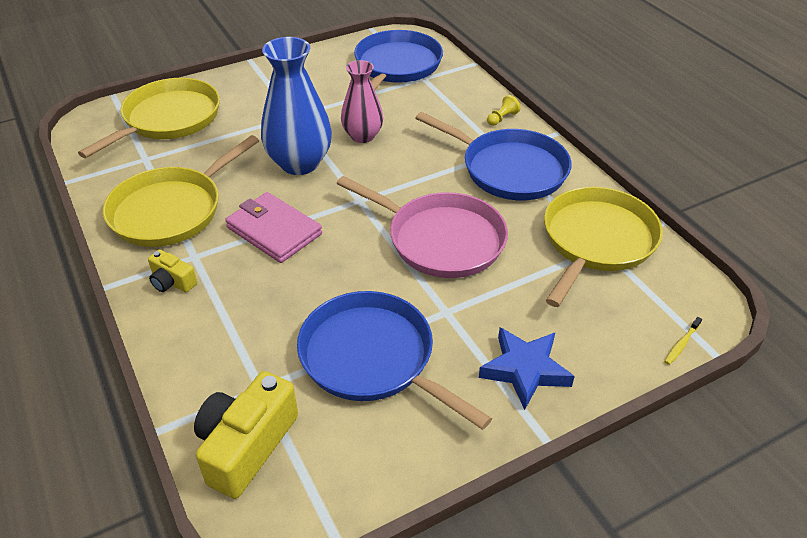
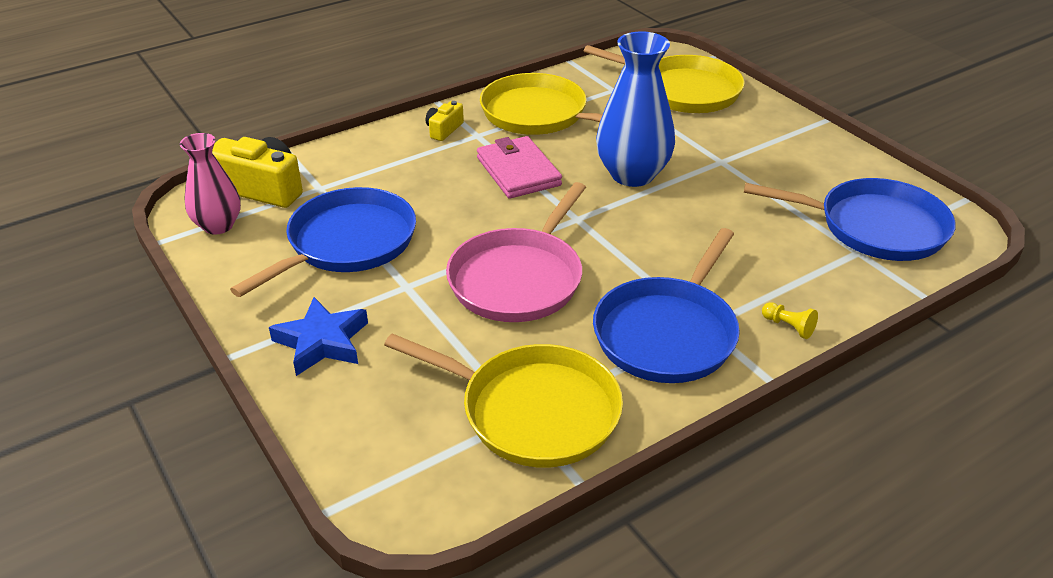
camera: 85 degrees right, 5 degrees down
pink wallet [225,192,322,263] -> pink wallet turned 60 degrees counterclockwise [477,136,562,199]
pink vase [341,60,383,143] -> pink vase moved to [179,133,241,234]
yellow toothbrush [664,317,702,365] -> none

